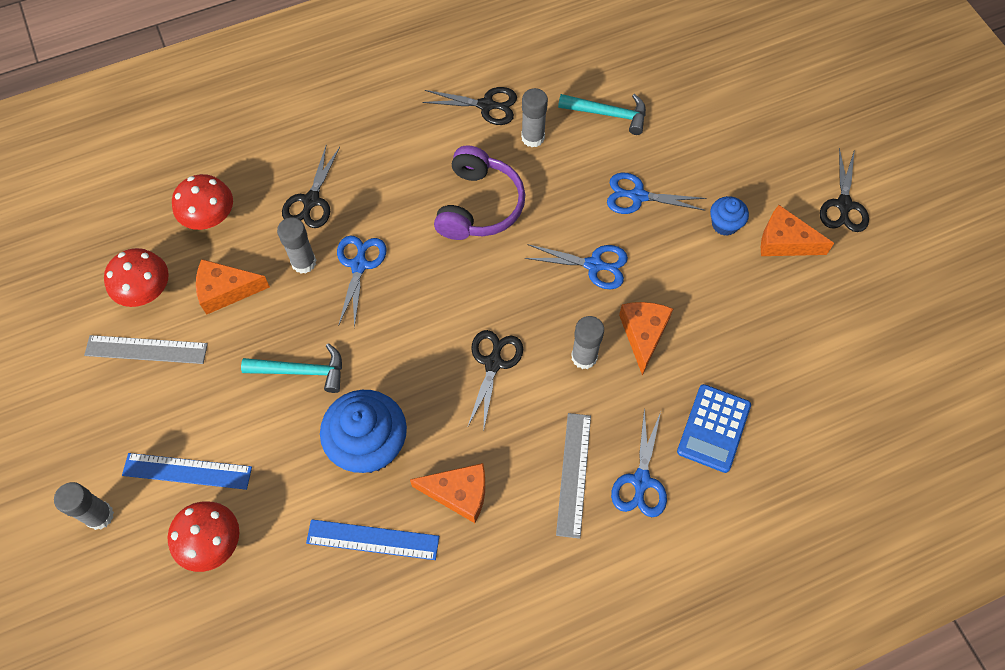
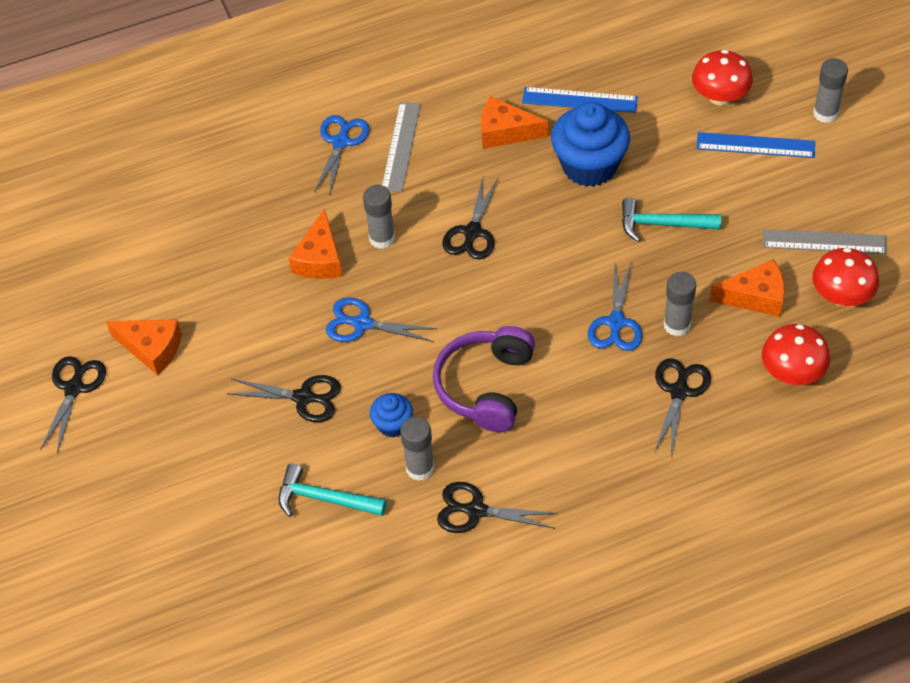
camera: 175 degrees left, 10 degrees down
blue scissors [607,172,706,214] -> black scissors [227,375,341,422]
blue calculator [677,384,751,473] -> none
blue cupcake [710,196,749,236] -> blue cupcake moved to [370,393,413,437]

